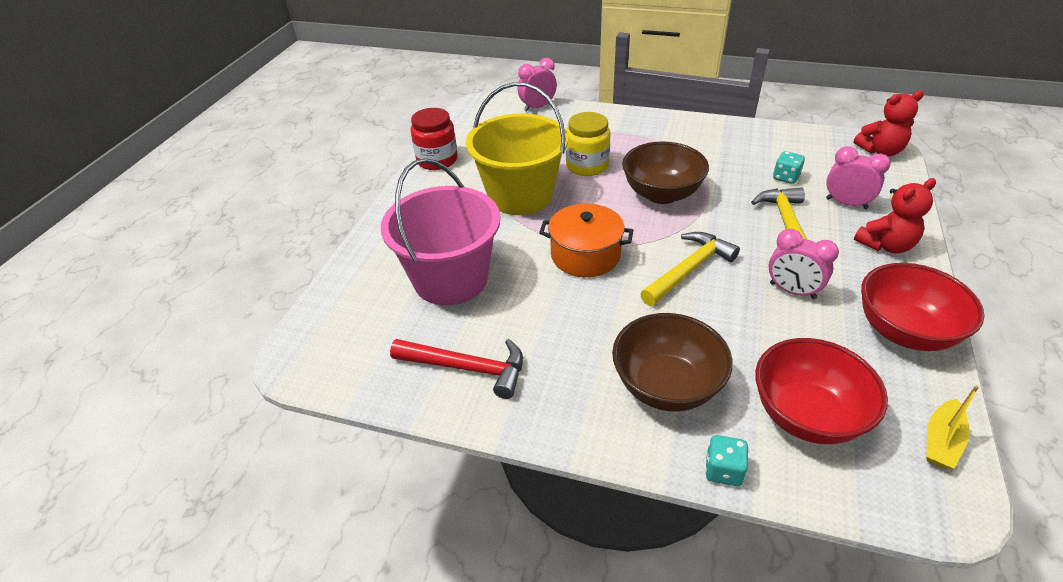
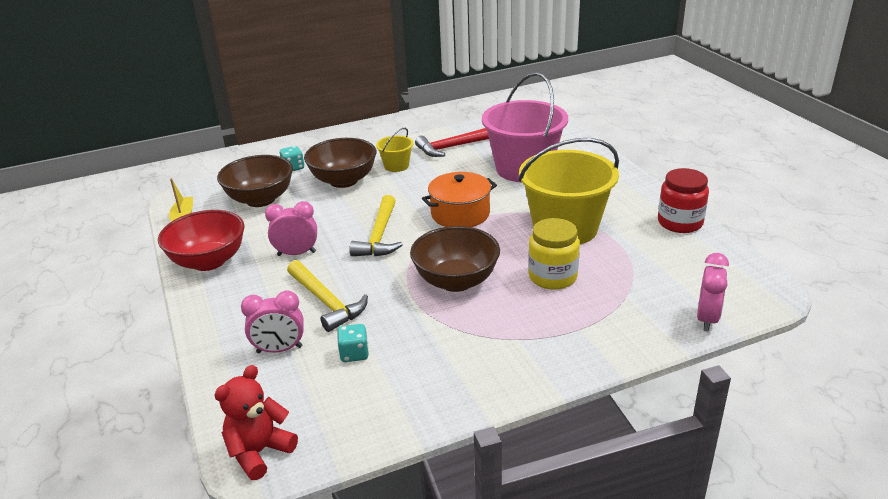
camera: 140 degrees right, 10 degrees down
red bowl [755,338,888,444] -> brown bowl [217,155,293,207]
red teddy bear [854,178,936,254] -> none
none -> yellow bucket [376,128,413,172]

